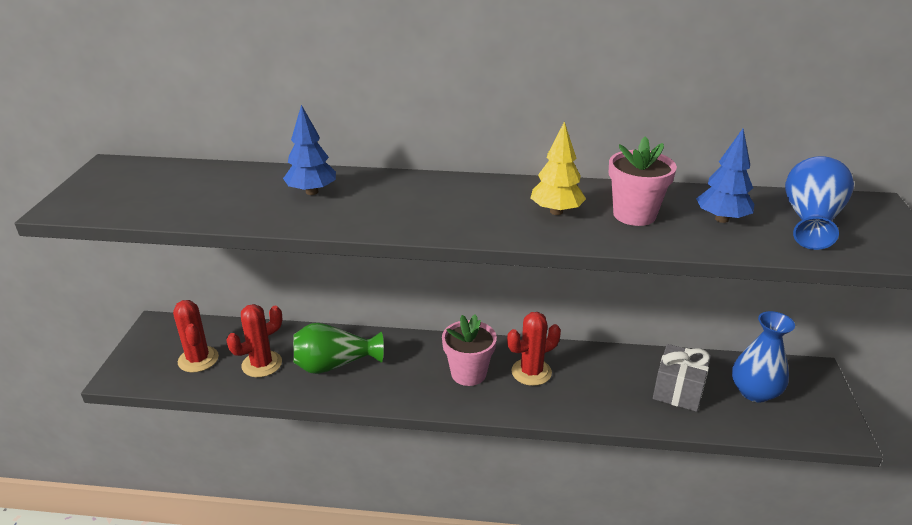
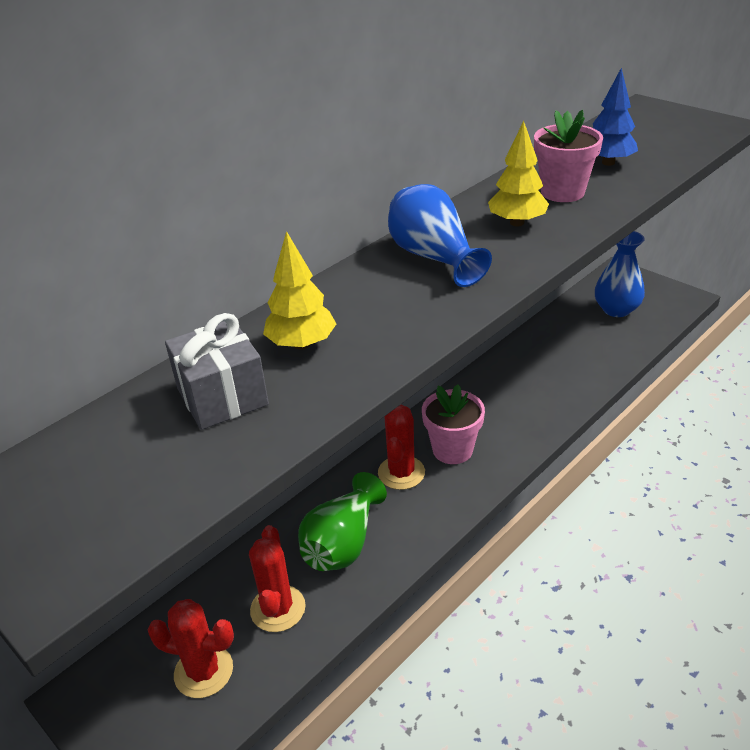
camera: 50 degrees left, 5 degrees up
blue tree [283,105,336,195] -> yellow tree [263,231,336,350]
red cactus [507,312,561,386] -> red cactus moved to [378,405,425,490]
grey gift [653,344,711,412] -> grey gift moved to [165,313,269,430]
blue vase [785,156,854,250] -> blue vase moved to [388,184,492,287]

